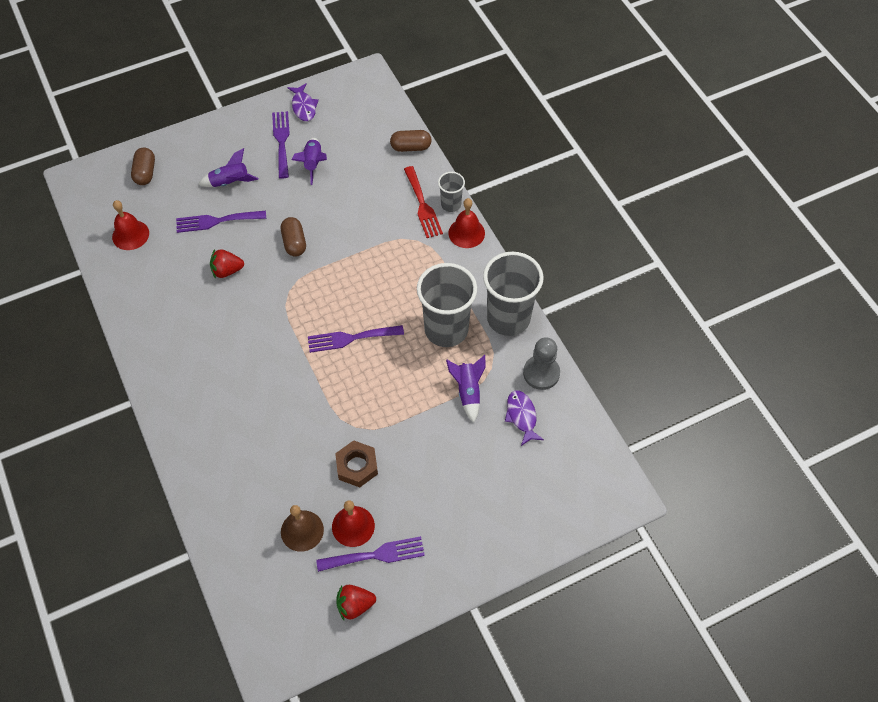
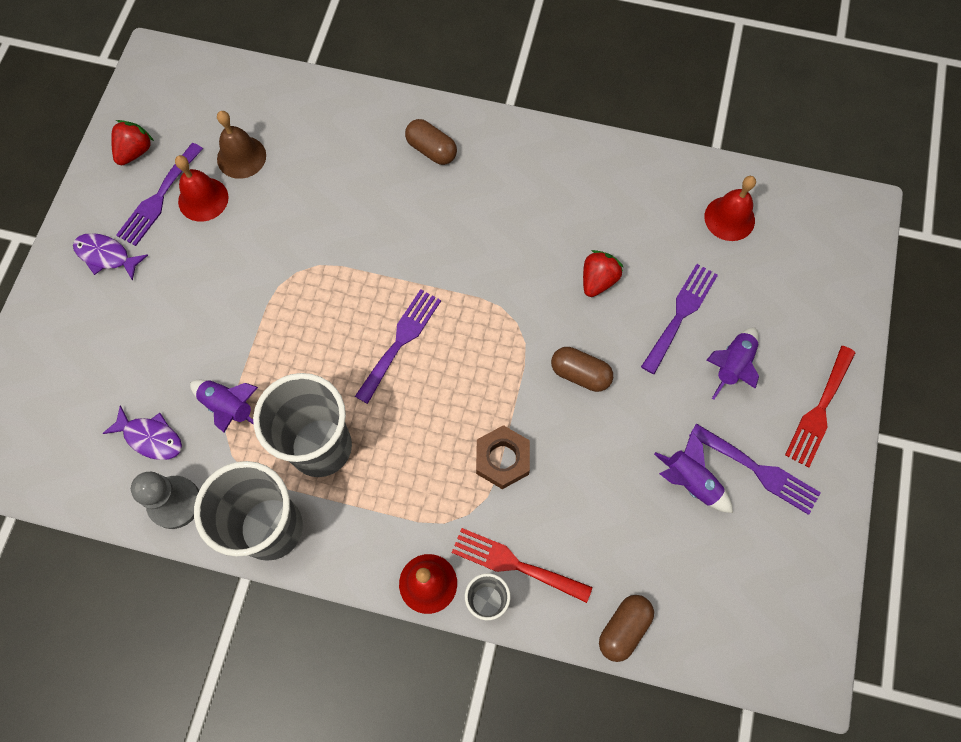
camera: 130 degrees right, 10 degrees up
brown capsule [131,148,155,185] -> brown capsule moved to [405,119,457,165]
purple fish [287,83,319,121] -> purple fish moved to [73,233,148,281]
brown nut [335,440,378,487] -> brown nut moved to [476,425,530,489]
none -> red fork [785,346,855,468]

